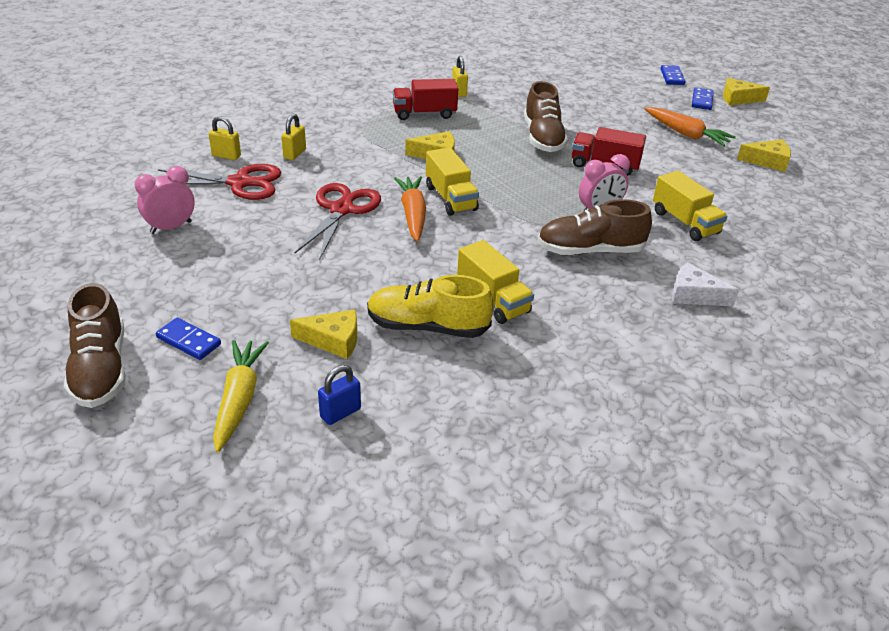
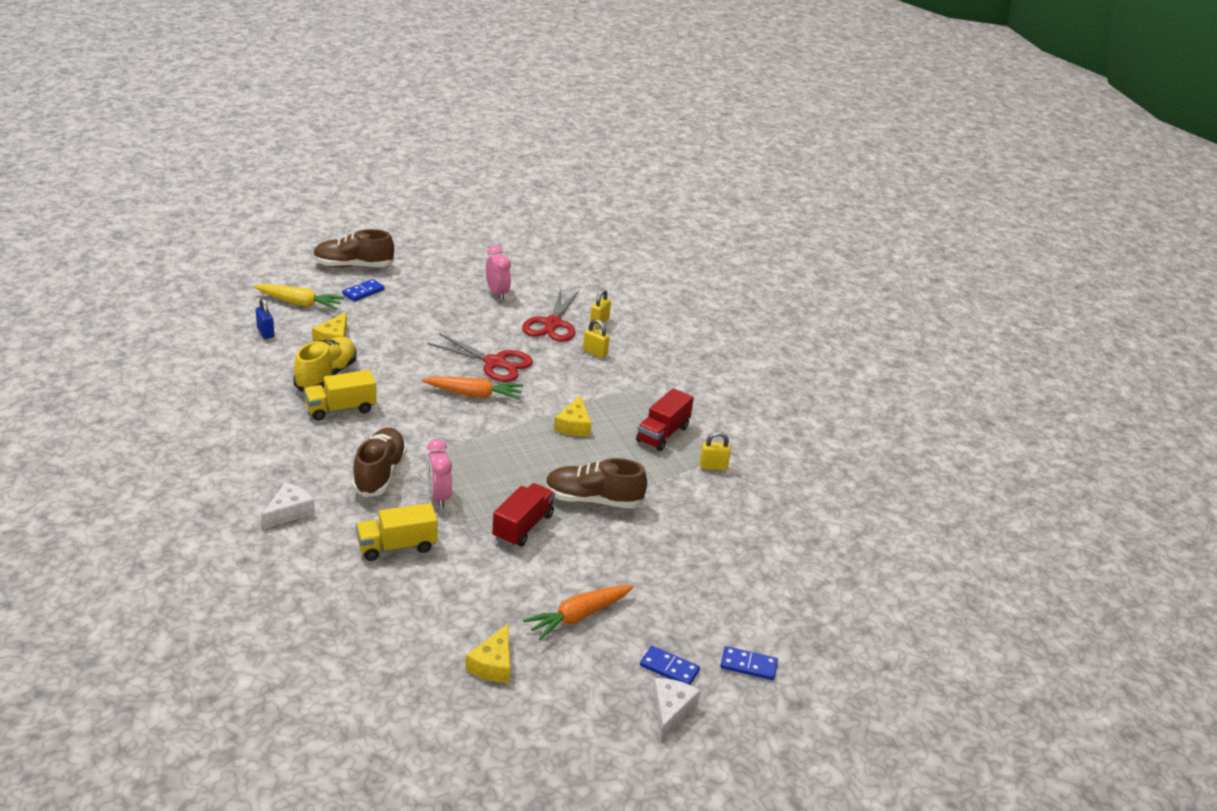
camera: 100 degrees right, 5 degrees down
red truck [393,79,458,120] -> red truck turned 150 degrees counterclockwise [636,388,694,451]
yellow truck [426,147,479,216] -> none
yellow cheese [723,78,770,105] -> white cheese [653,678,700,741]

